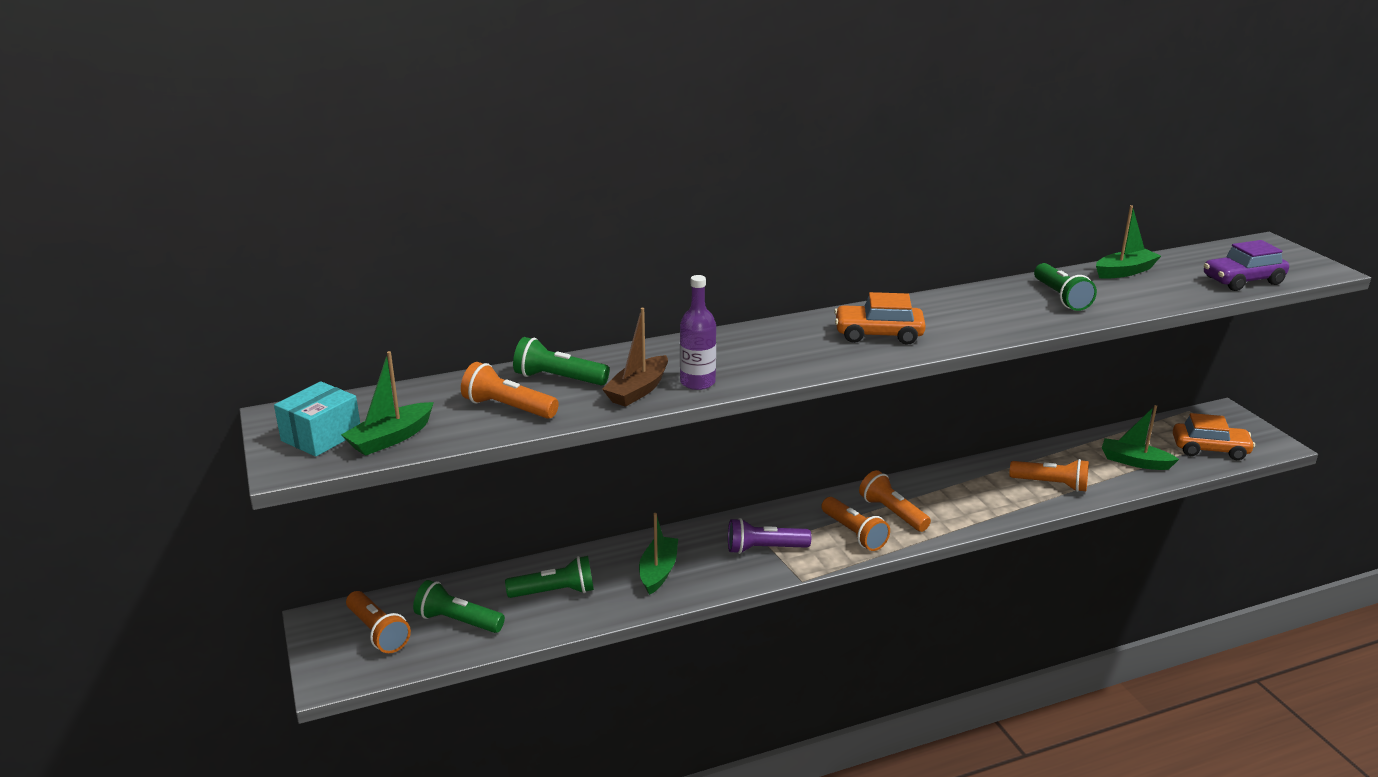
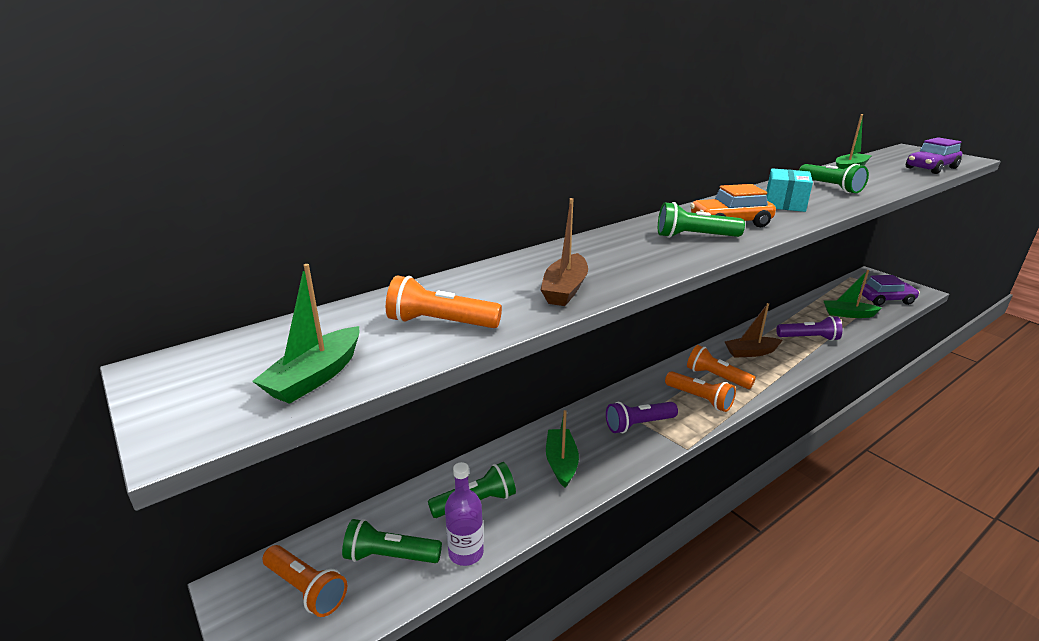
camera: 15 degrees left, 0 degrees up
turquoise box [274,381,360,457] -> turquoise box moved to [766,168,813,212]
green flashlight [513,337,609,385] -> green flashlight moved to [658,202,745,238]
purple bottle [680,275,716,390] -> purple bottle moved to [445,462,484,566]
orange flashlight [1009,459,1089,492] -> purple flashlight [776,316,842,341]
orange car [1173,413,1255,460] -> purple car [860,275,920,306]
none -> brown boat [725,303,783,358]

